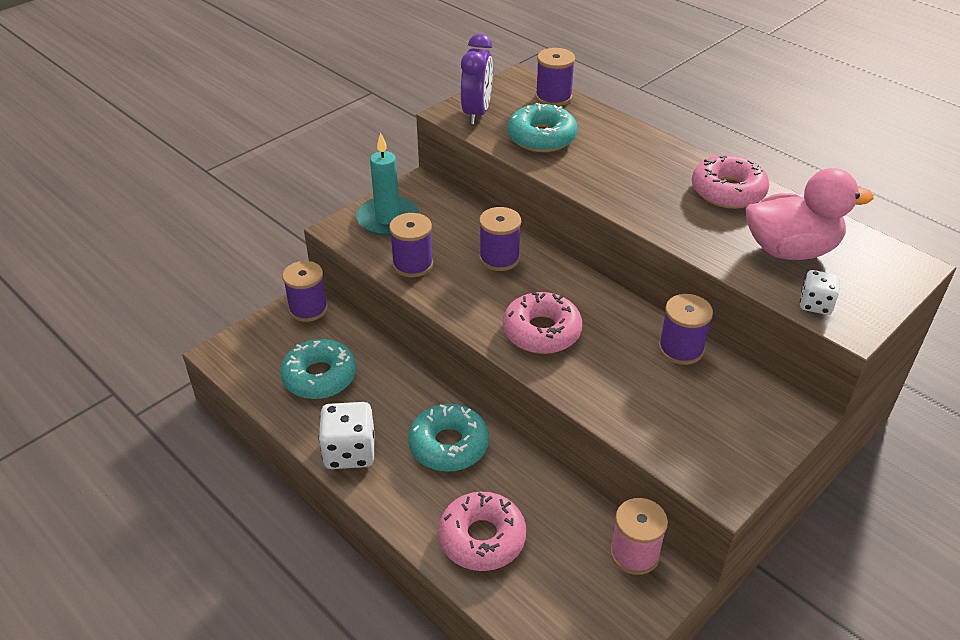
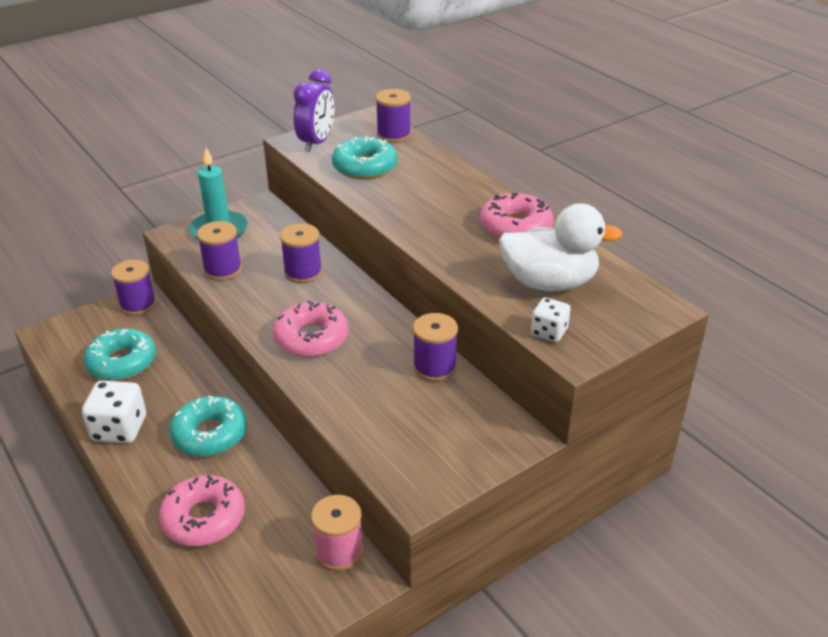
camera: 10 degrees right, 5 degrees down
pink duck [746,168,873,260] -> white duck [499,203,623,291]

